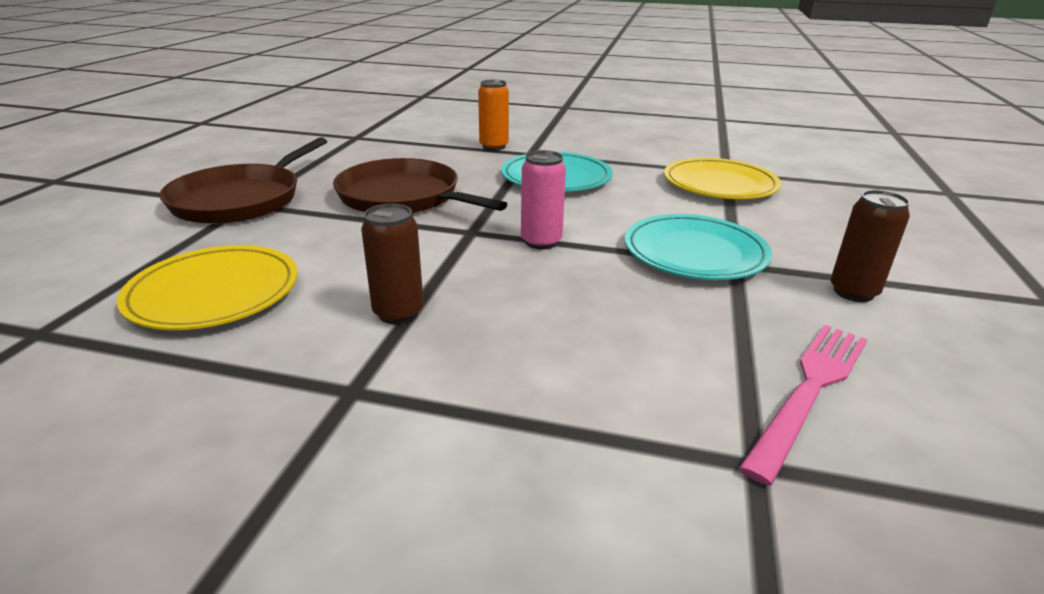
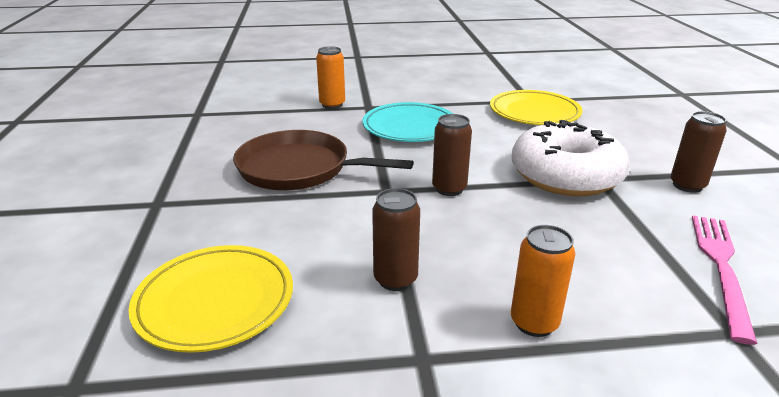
camera: 20 degrees left, 0 degrees up
brown pan [159,137,327,224] -> none
pink can [521,150,566,249] -> brown can [432,114,472,196]
turquoise plate [625,214,772,280] -> white donut [512,120,630,196]
none -> orange can [511,225,575,337]

